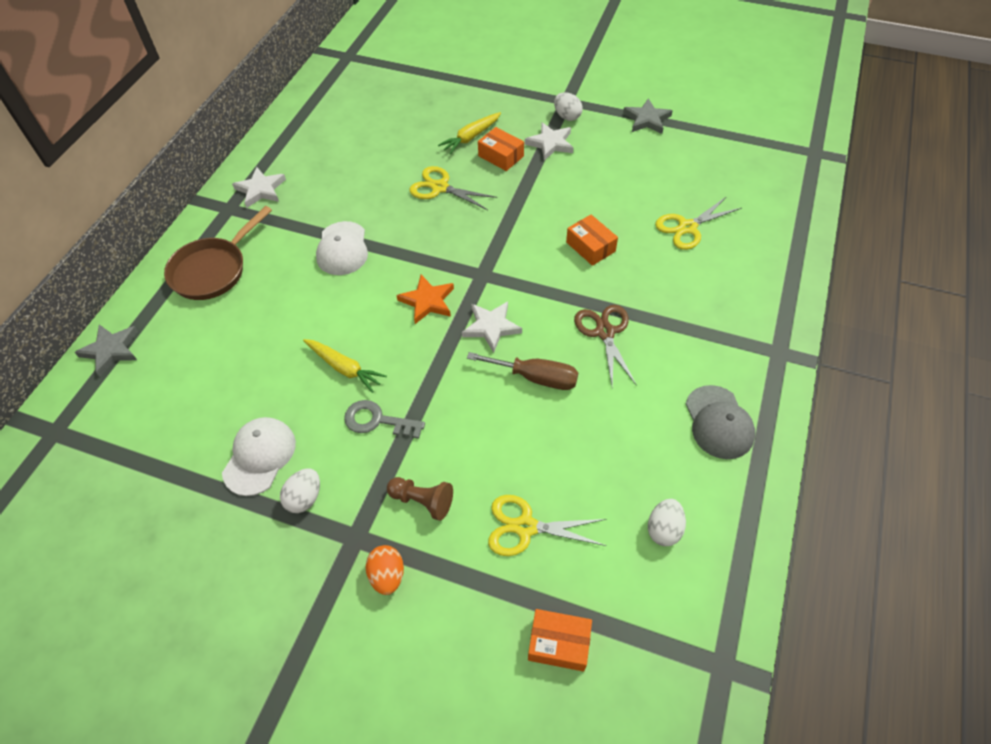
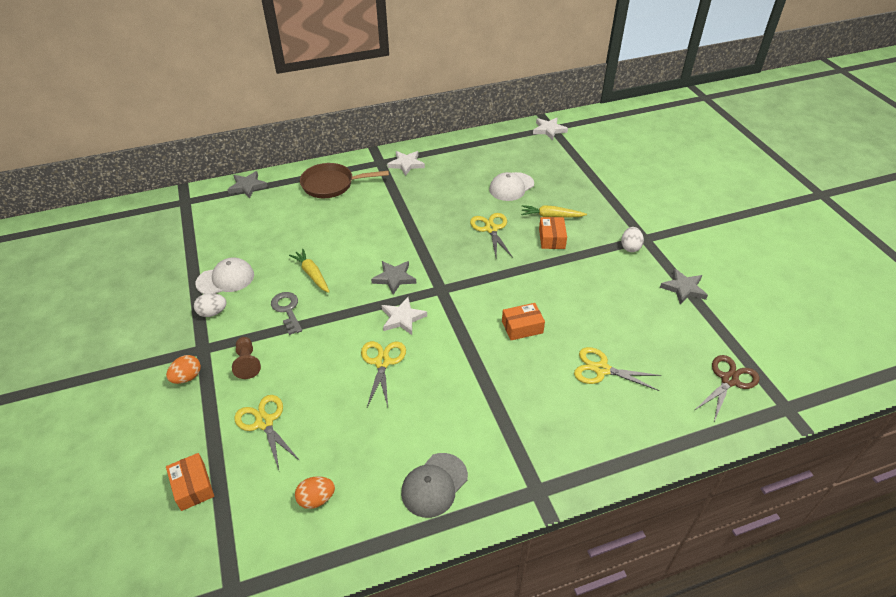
camera: 50 degrees right, 10 degrees down
yellow carrot [303,339,387,393] -> yellow carrot turned 150 degrees clockwise [289,249,329,293]
white cap [316,221,368,275] -> white cap moved to [489,172,534,201]
orange star [396,275,454,324] -> grey star [371,261,416,295]
brown screwdriver [467,352,578,390] -> yellow scissors [361,341,406,407]
white star [525,122,573,160] -> white star moved to [533,118,568,140]
orange box [566,215,618,266] -> orange box turned 60 degrees clockwise [502,303,545,340]
brown scissors [574,305,637,386] -> brown scissors moved to [695,355,759,422]
white egg [648,499,686,546] -> orange egg [295,476,335,509]

